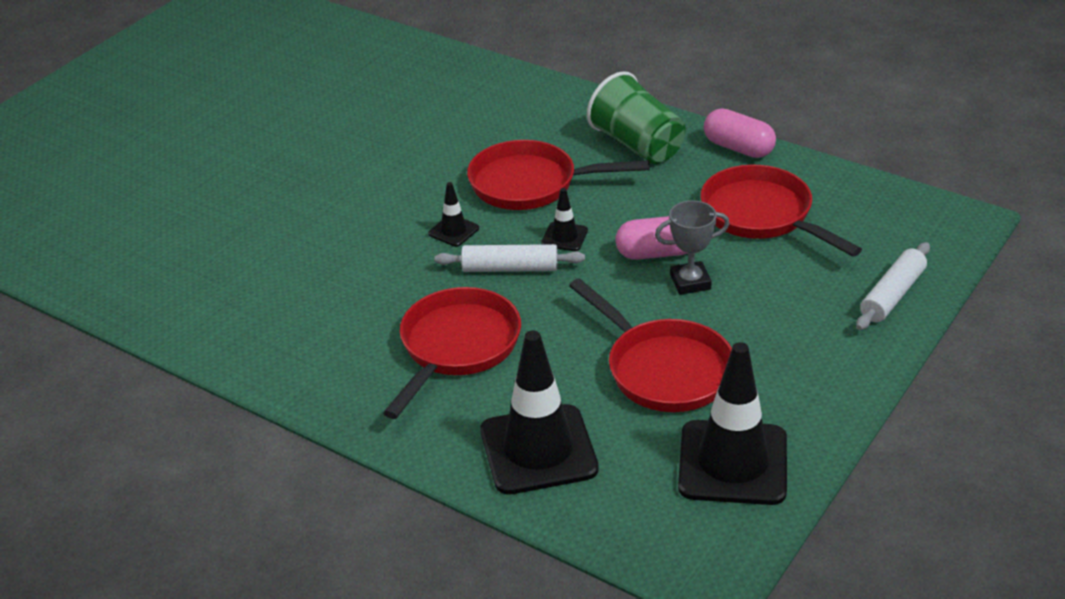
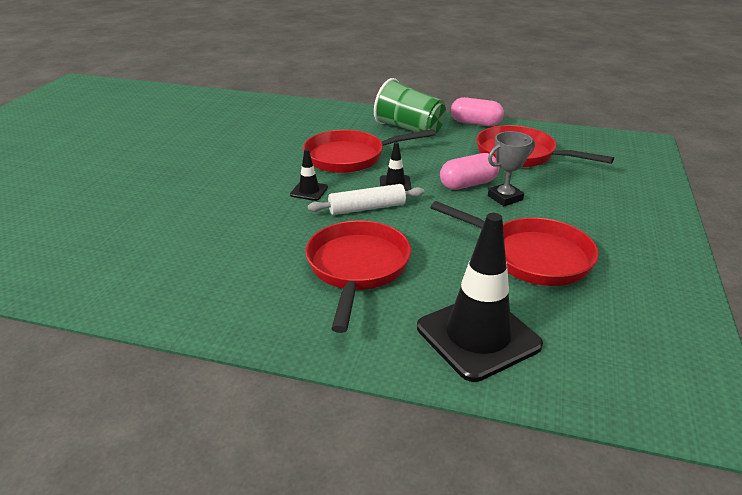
camera: 20 degrees left, 5 degrees down
black traffic cone [678,342,787,505] -> none
white rolling pin [856,242,930,330] -> none

